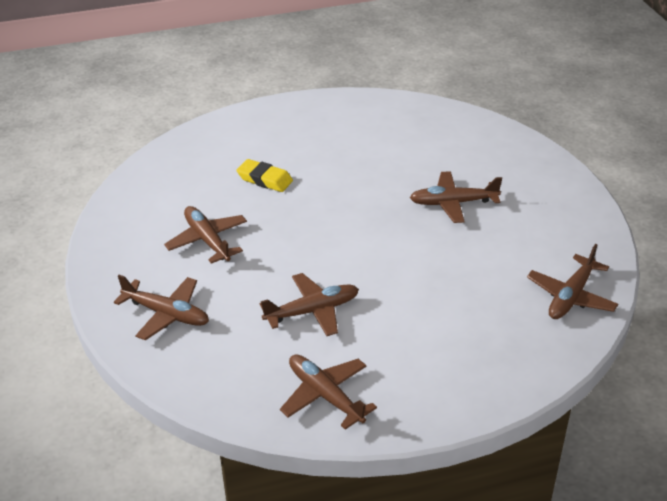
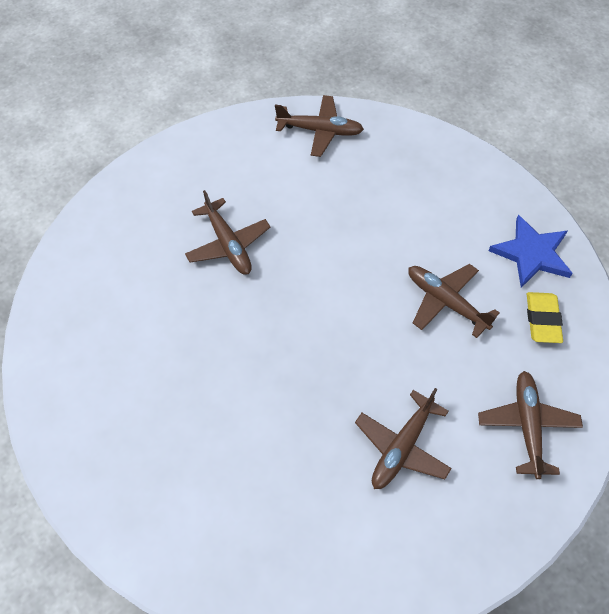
camera: 115 degrees left, 20 degrees up
yellow eraser [237,159,293,192] -> yellow eraser moved to [527,292,563,343]
brown plane [280,355,377,430] -> blue star [489,215,573,288]

